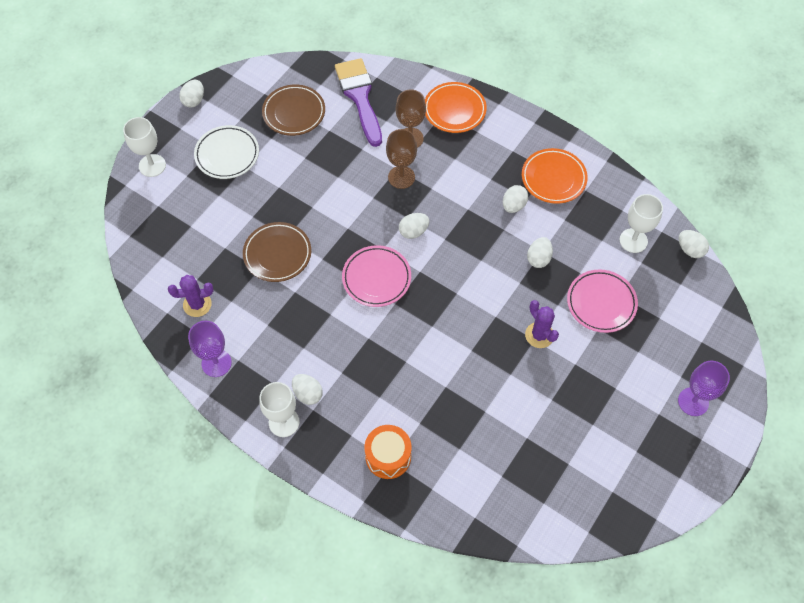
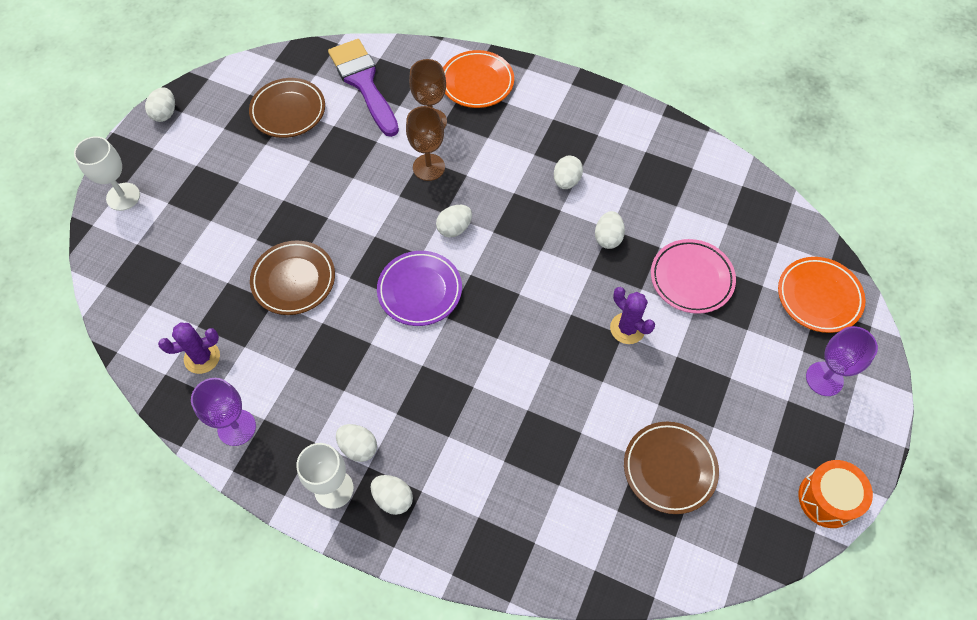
camera: 10 degrees left, 0 degrees up
white plate [194,125,259,179] -> none
pink plate [342,245,411,307] -> purple plate [377,251,462,326]
orange drum [364,425,412,479] -> orange drum moved to [798,460,873,528]
orange plate [522,148,588,204] -> orange plate moved to [778,257,865,333]
white goblet [620,194,663,253] -> none
white egg [679,230,709,258] -> white egg moved to [370,475,413,515]
none -> brown plate [624,422,719,514]

